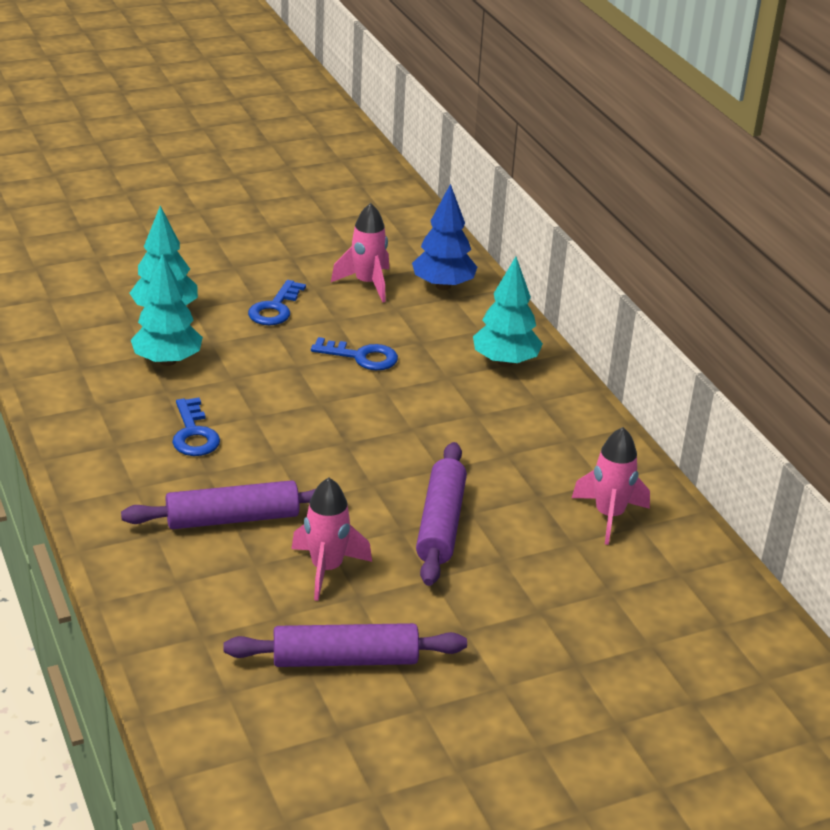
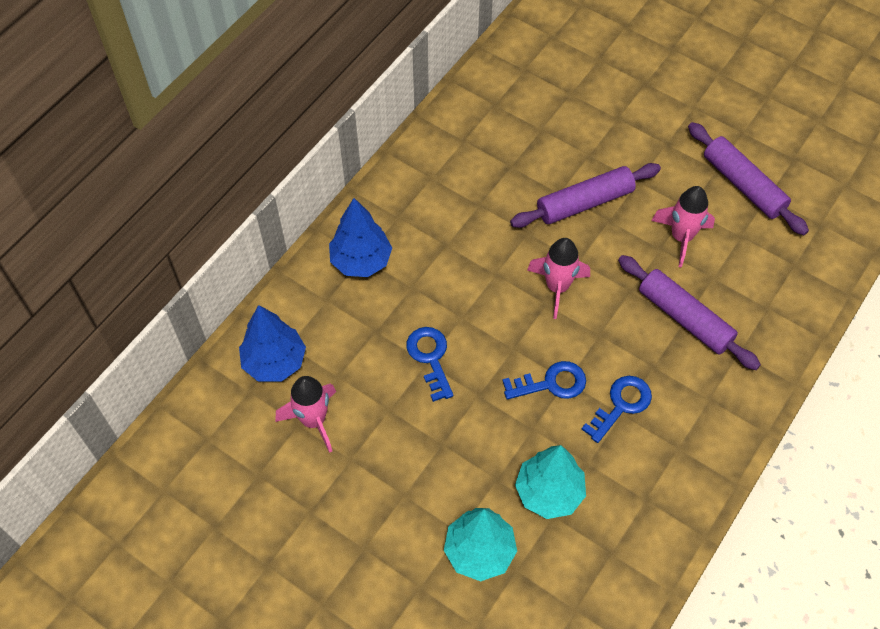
camera: 120 degrees left, 25 degrees up
blue key [248,280,306,325] -> blue key moved to [502,361,586,399]
turquoise tree [473,257,543,367] -> blue tree [329,198,392,277]
pink rocket [572,427,650,545] -> pink rocket moved to [527,238,590,319]

